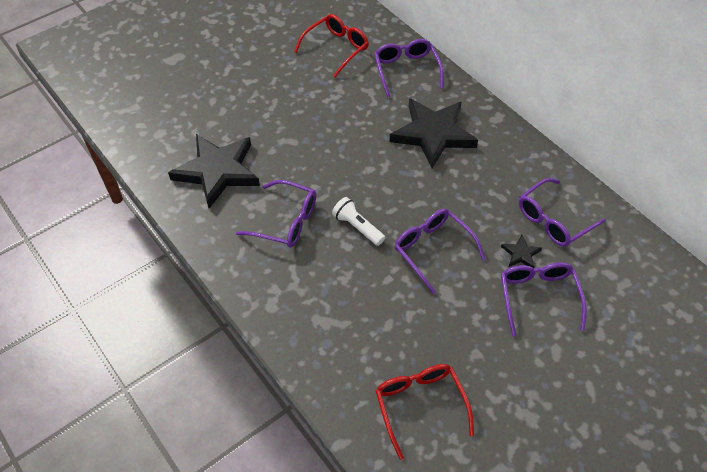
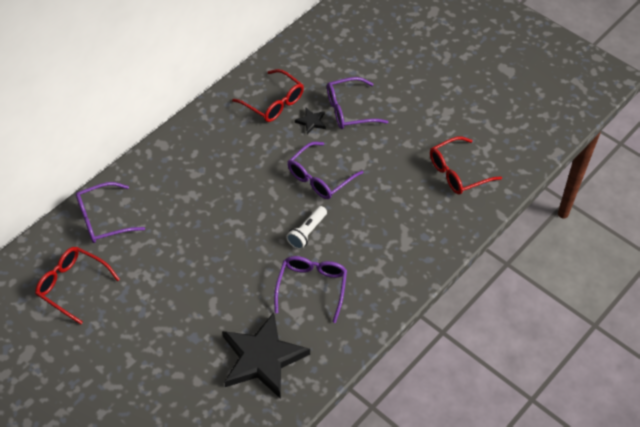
camera: 100 degrees left, 0 degrees up
black star [389,98,478,168] -> none
purple glasses [519,178,606,247] -> red glasses [232,69,304,122]

